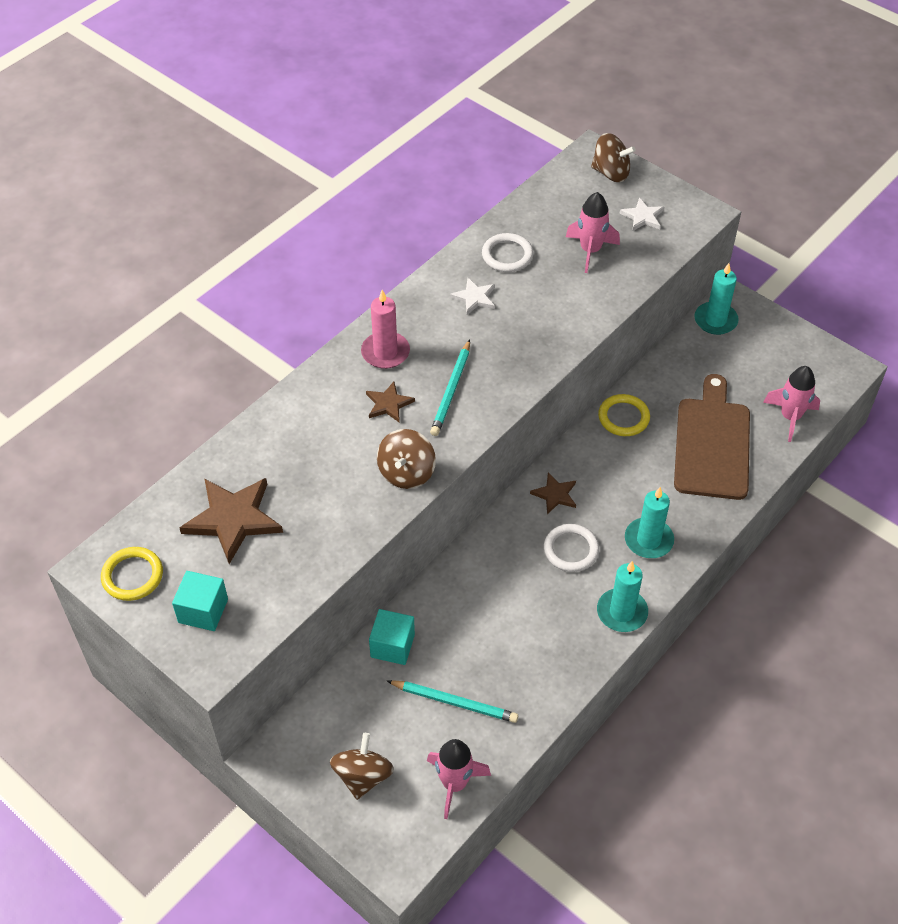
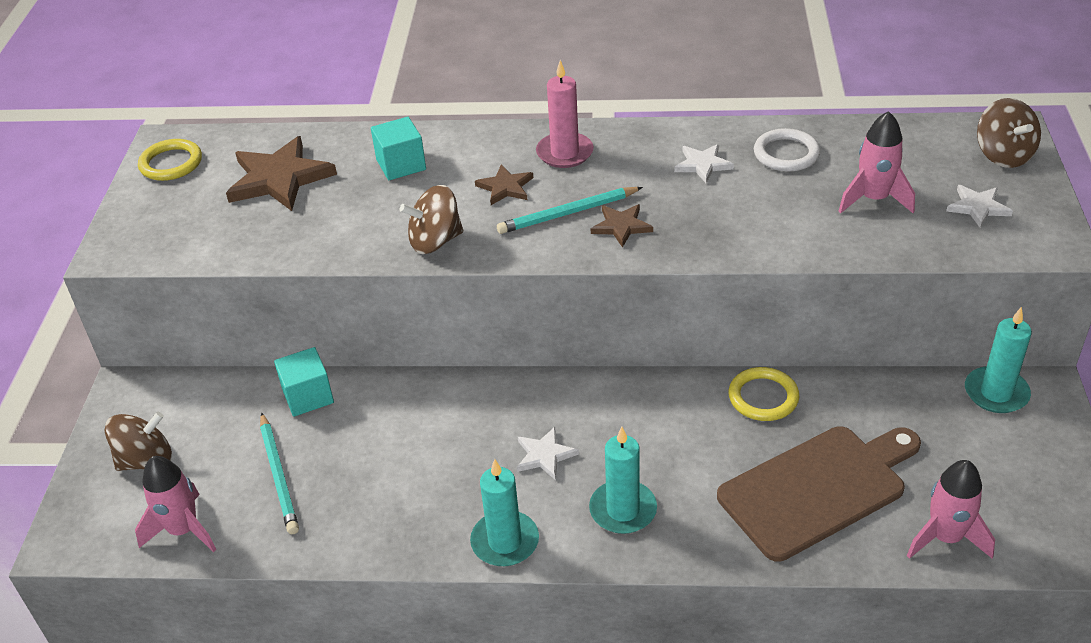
camera: 55 degrees right, 10 degrees down
turquoise cube [172,571,228,631] -> turquoise cube moved to [371,117,426,180]
brown star [530,473,576,514] -> brown star moved to [591,204,653,248]
white ring [544,524,599,572] -> white star [517,427,579,480]

